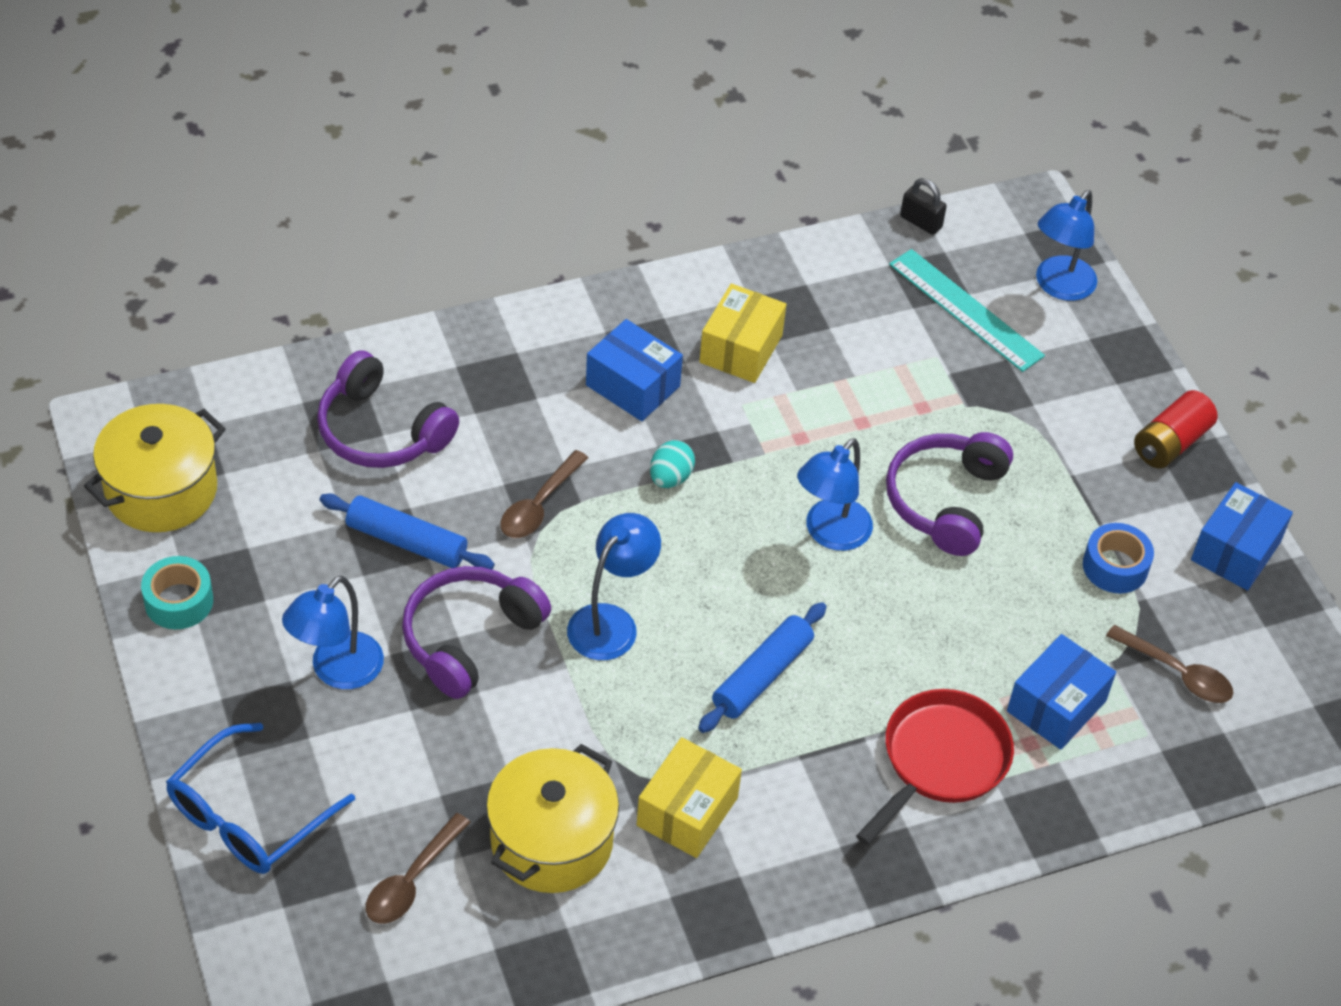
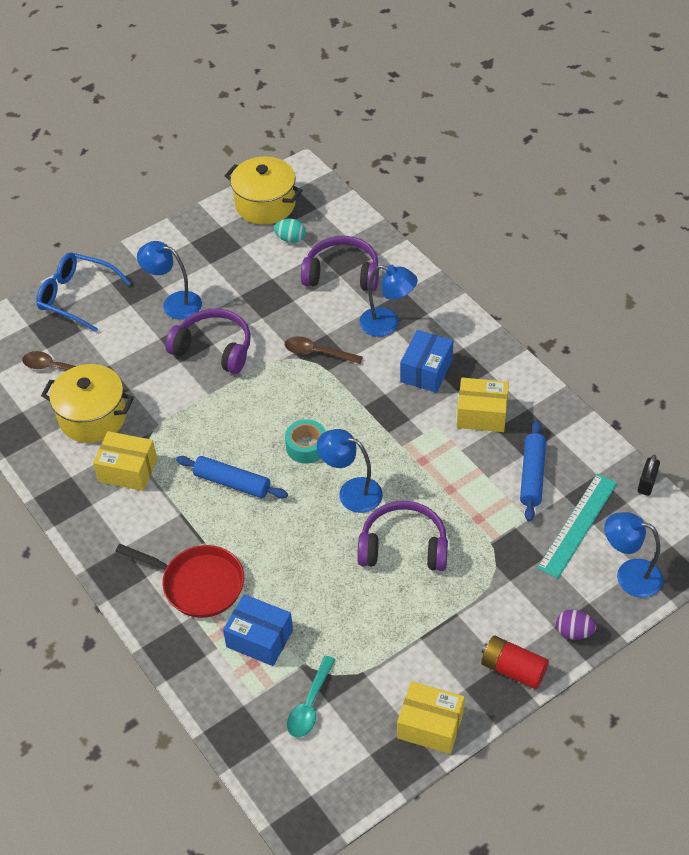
camera: 80 degrees right, 0 degrees up
turquoise tape [141,556,213,629] -> turquoise tape moved to [285,419,326,464]
purple headphones [317,350,459,468] -> purple headphones turned 75 degrees clockwise [301,236,379,291]
blue rolling pin [319,493,495,570] -> blue rolling pin moved to [520,420,546,522]
blue lamp [567,513,661,660] -> blue lamp moved to [359,265,417,337]
turquoise egg [650,440,695,488] -> turquoise egg moved to [274,219,306,243]
blue tape [1083,523,1154,594] -> none
brown spoon [1106,625,1233,703] -> turquoise spoon [287,656,335,738]
blue box [1191,482,1293,591] -> yellow box [397,681,465,754]
none -> purple egg [556,609,596,640]

